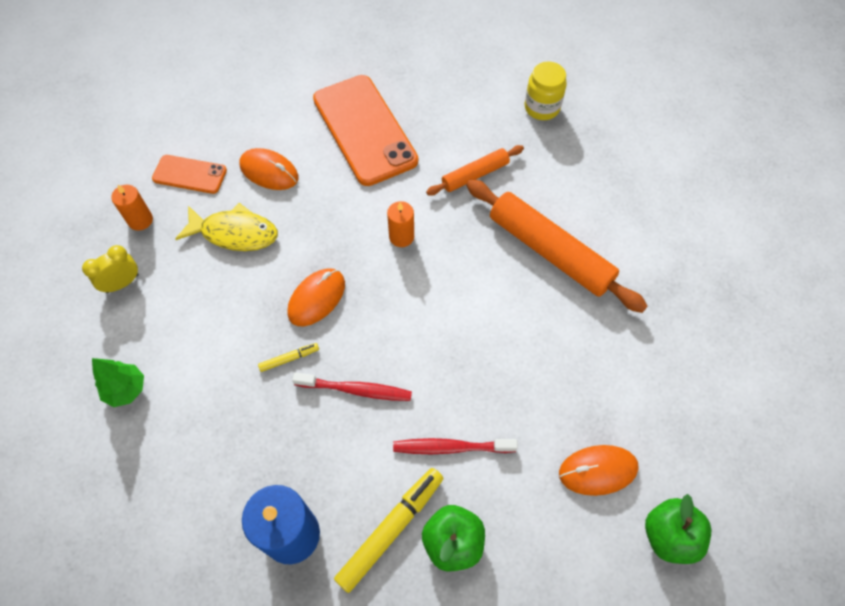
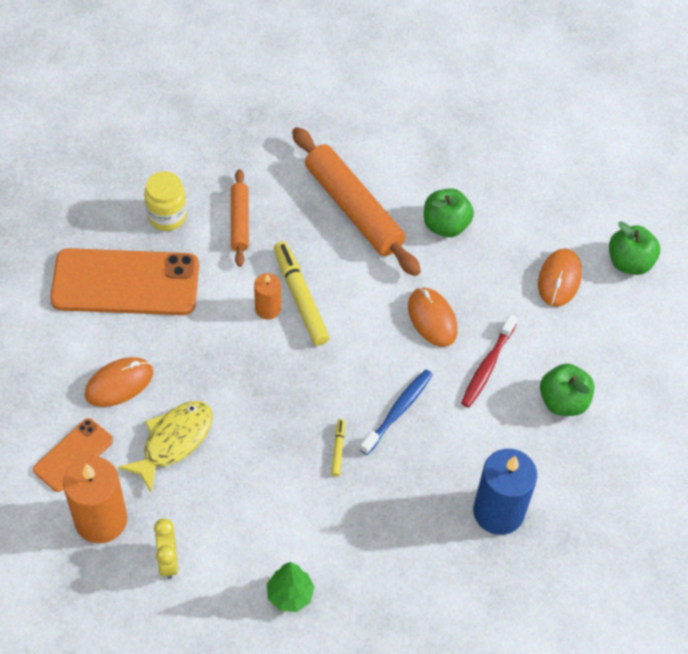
camera: 65 degrees left, 5 degrees down
orange candle [111,185,153,231] -> orange candle [63,456,127,543], size x1.84
orange mouse [287,269,345,326] -> orange mouse moved to [408,288,458,347]
red toothbrush [292,372,412,401] -> blue toothbrush [360,370,433,455]
yellow marker [334,468,443,593] -> yellow marker moved to [274,241,330,346]
orange rolling pin [466,179,647,313] -> orange rolling pin turned 75 degrees clockwise [292,127,421,276]
yellow jar [525,62,567,120] -> yellow jar moved to [144,171,187,231]
none -> green apple [424,188,474,237]

